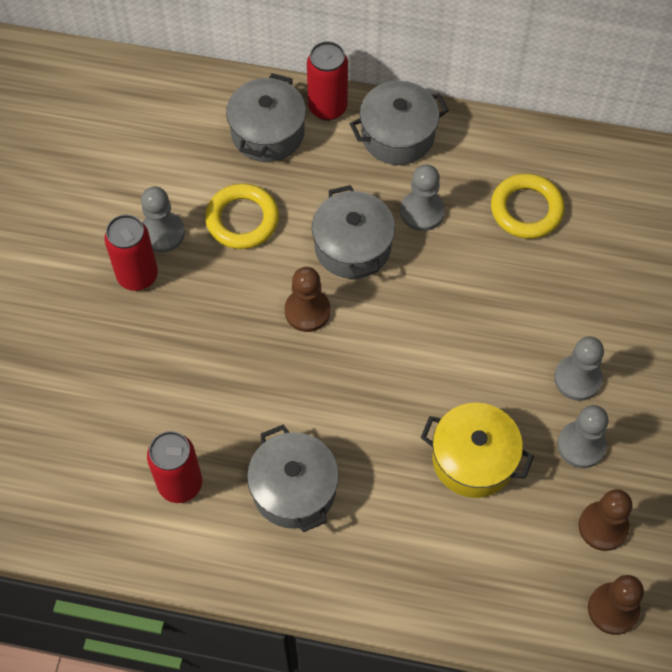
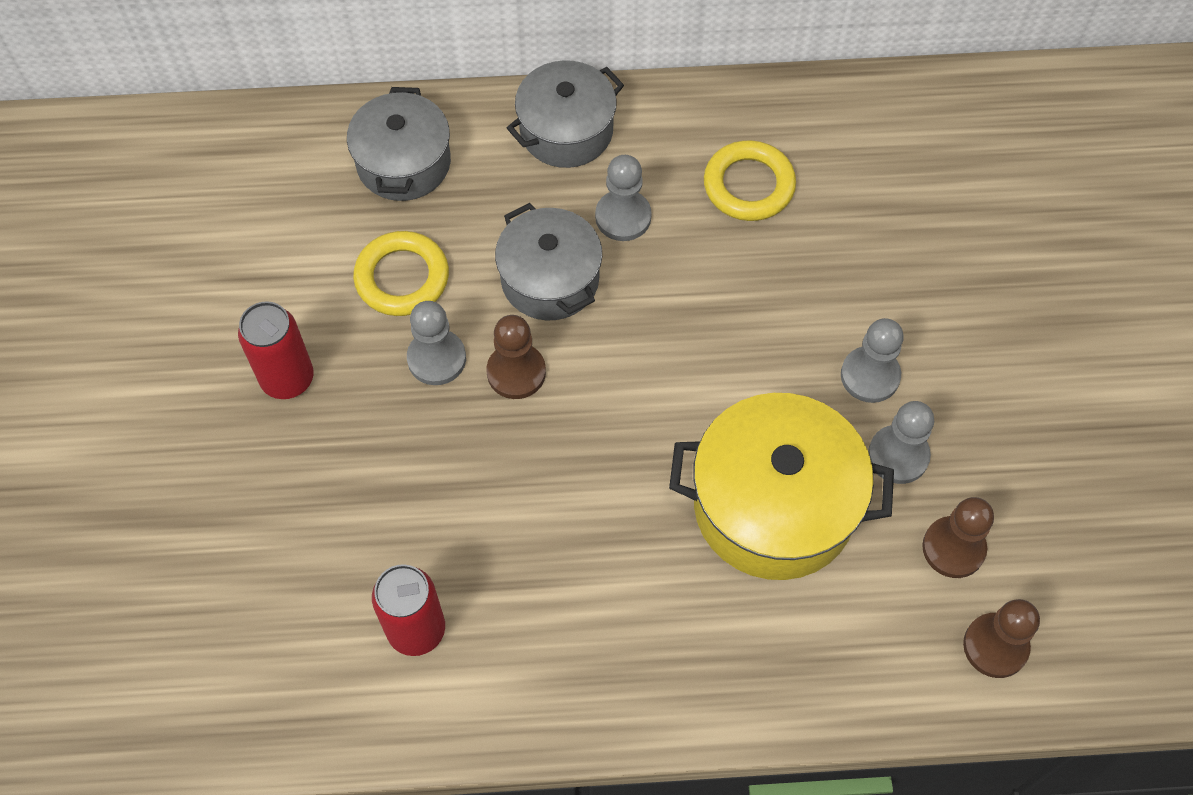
camera: 15 degrees left, 0 degrees up
grey pawn [141,187,185,253] -> grey pawn moved to [407,301,466,385]
grey pot [247,425,339,532] -> none
red can [307,41,348,121] -> none
yellow pot [421,403,534,498] -> yellow pot [669,393,894,580], size x1.53

